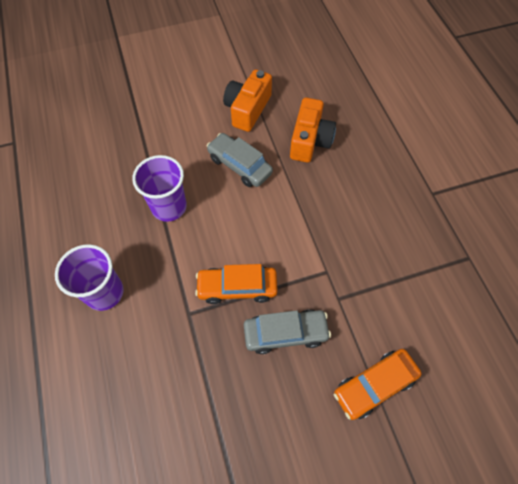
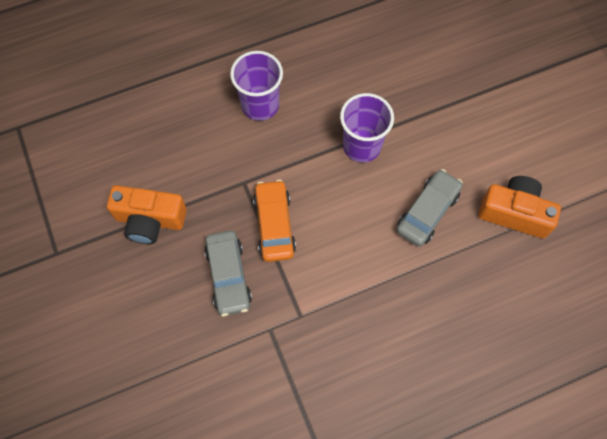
camera: 85 degrees right, 5 degrees up
orange camera [290,97,336,163] -> orange camera moved to [107,185,187,244]
orange car [334,349,422,420] -> none

